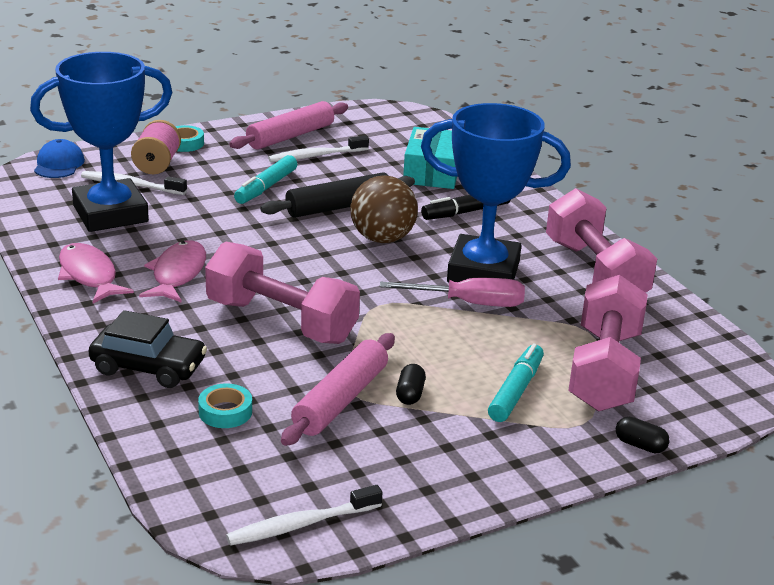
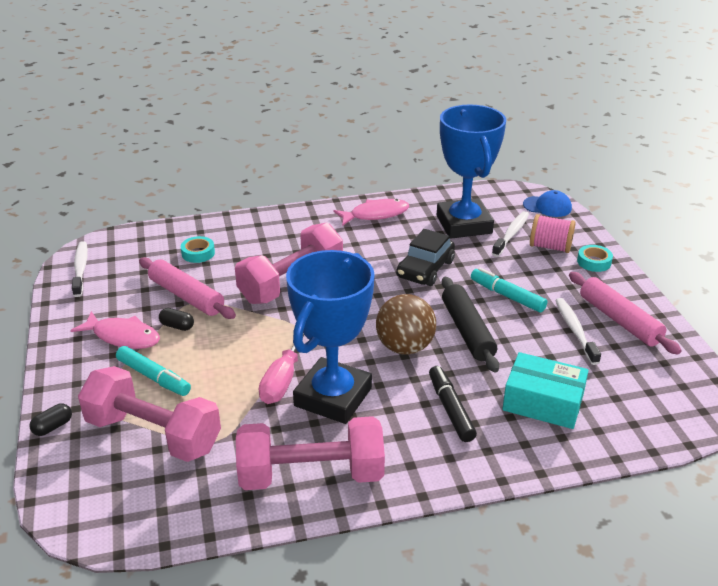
camera: 105 degrees right, 5 degrees up
black car [88,310,207,388] -> black car moved to [396,229,455,286]
pink fish [139,240,206,303] -> pink fish moved to [70,311,160,349]

